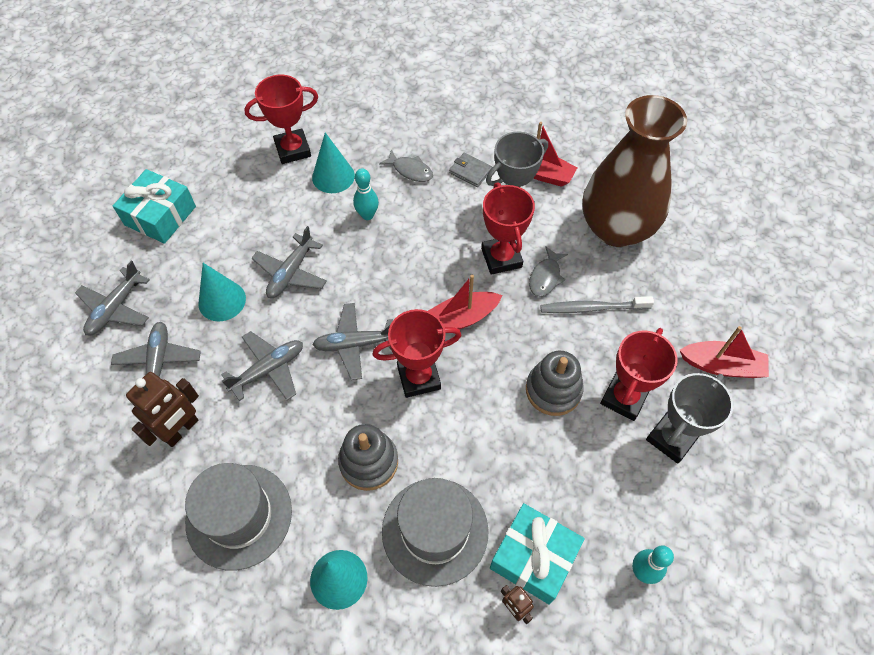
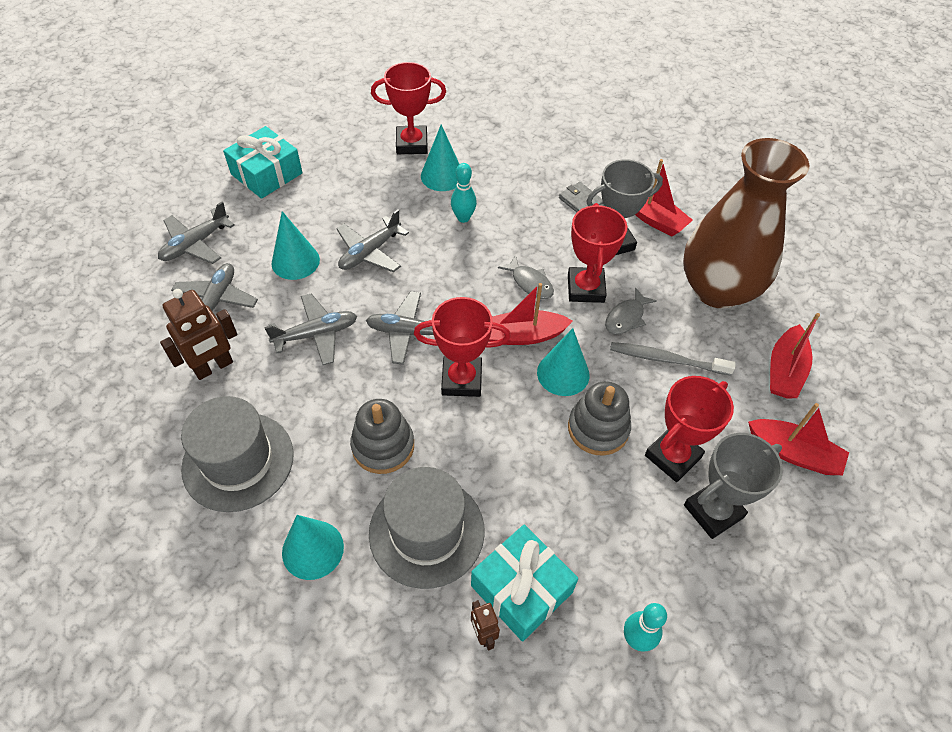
camera: 15 degrees right, 5 degrees down
grey fish [379,150,433,182] -> grey fish moved to [498,255,554,299]
none -> turquoise cone [537,328,589,396]
none -> red boat [770,313,820,399]

